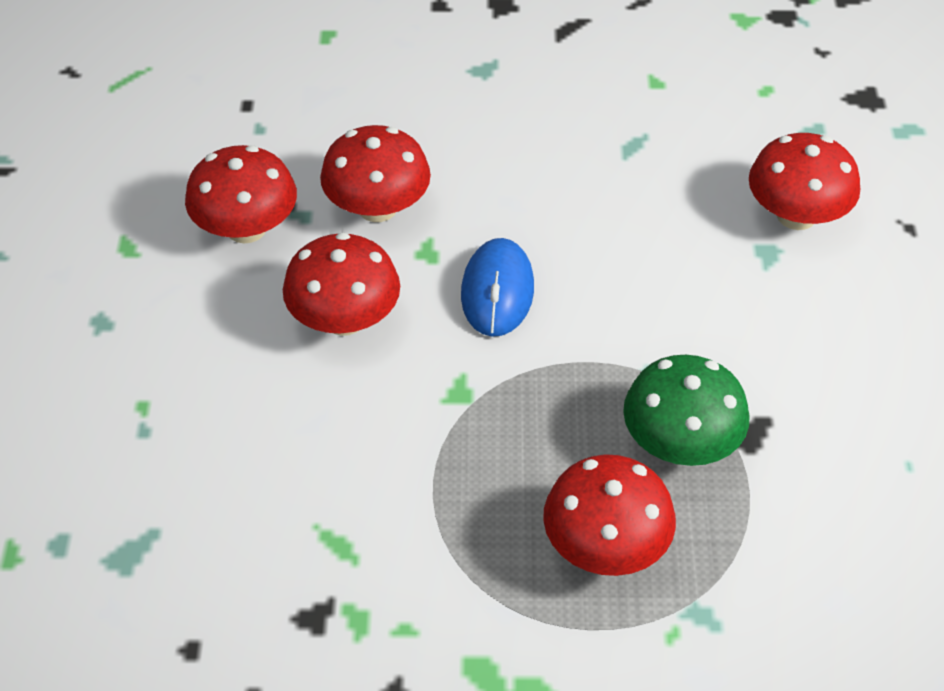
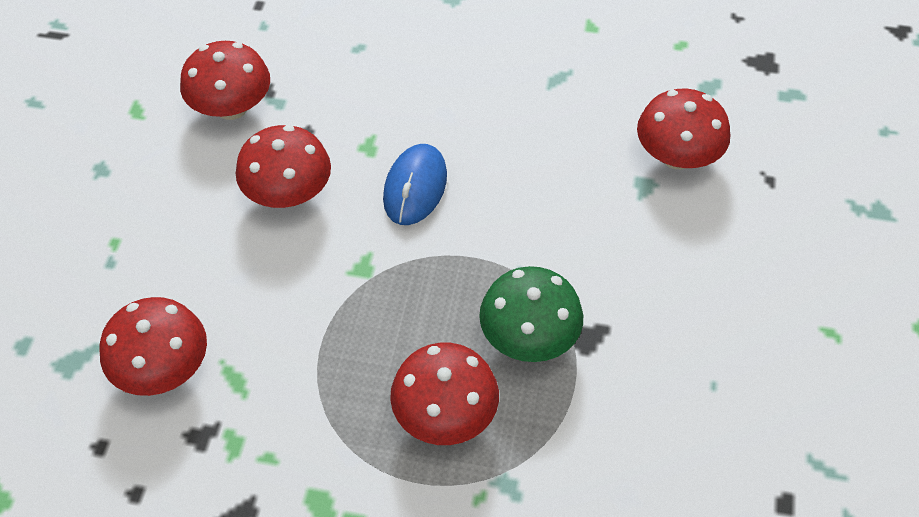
camera: 10 degrees right, 5 degrees up
red mushroom [320,125,431,222] -> red mushroom moved to [100,297,207,396]

